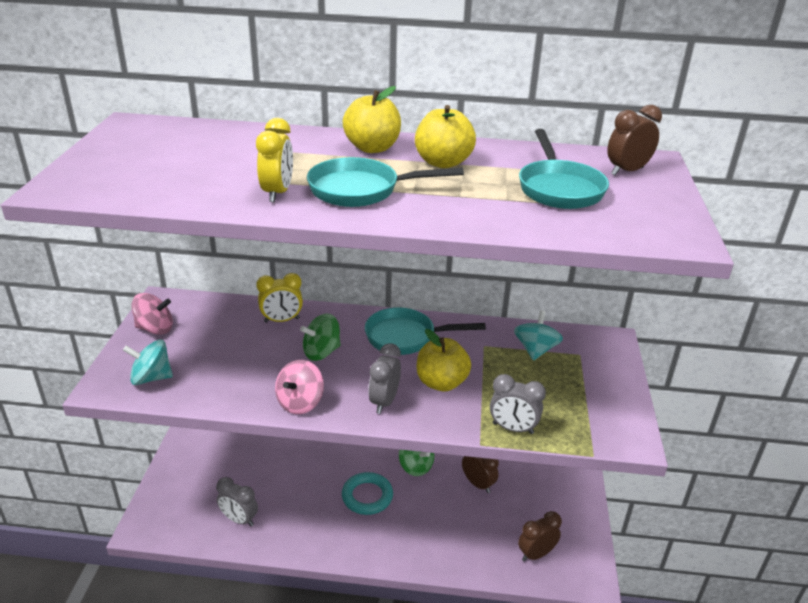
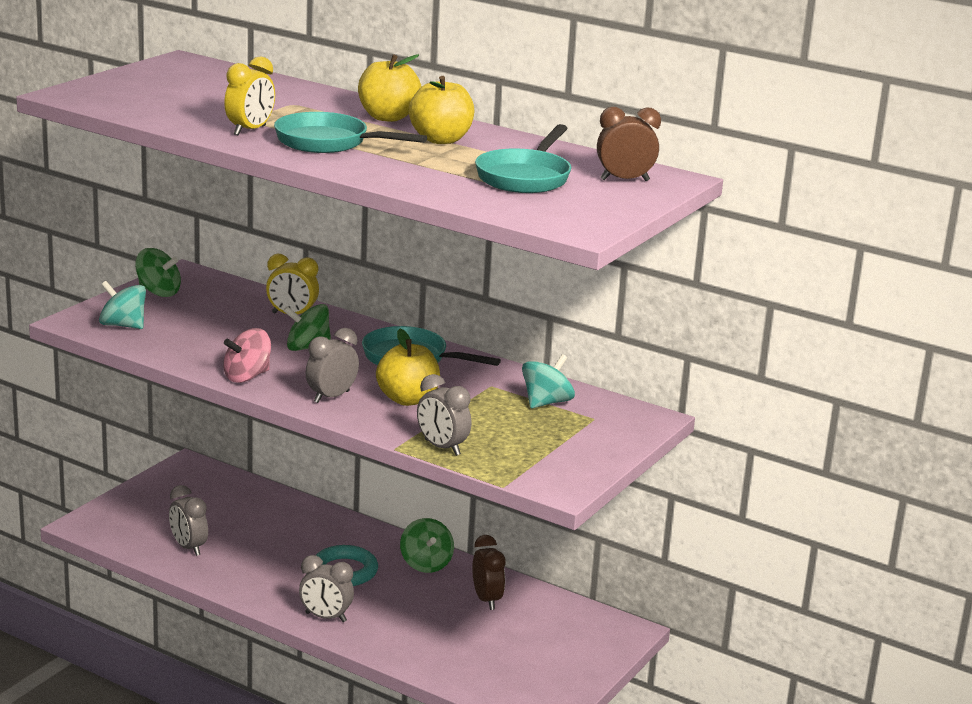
camera: 25 degrees right, 10 degrees down
pink spinning top [131,293,173,335] -> green spinning top [135,248,181,297]
brown clock [518,511,562,562] -> none
none -> grey clock [299,555,354,622]

